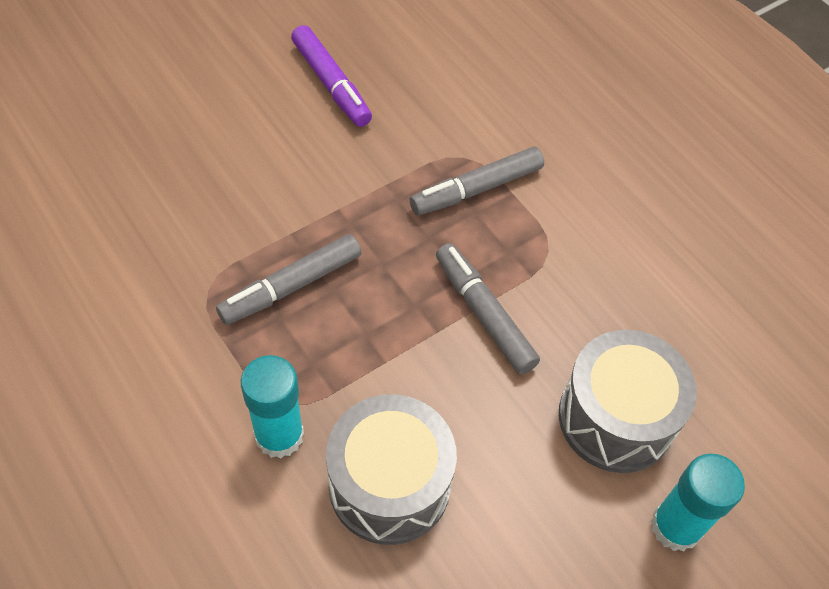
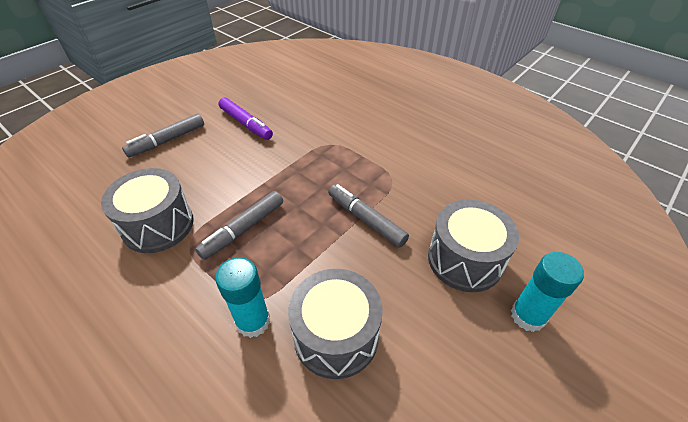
camera: 10 degrees left, 10 degrees down
grey marker [410,146,544,216] -> grey marker moved to [122,114,204,157]
none -> grey drum [101,168,194,253]

